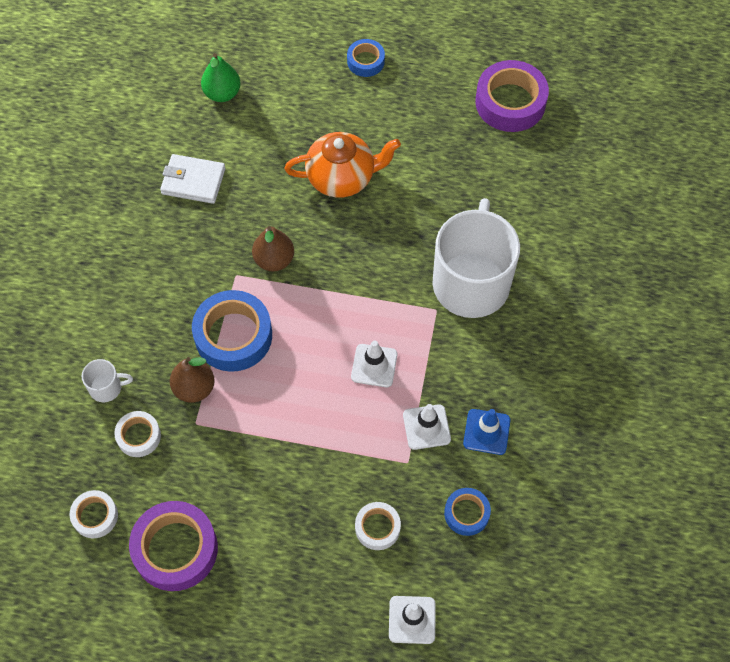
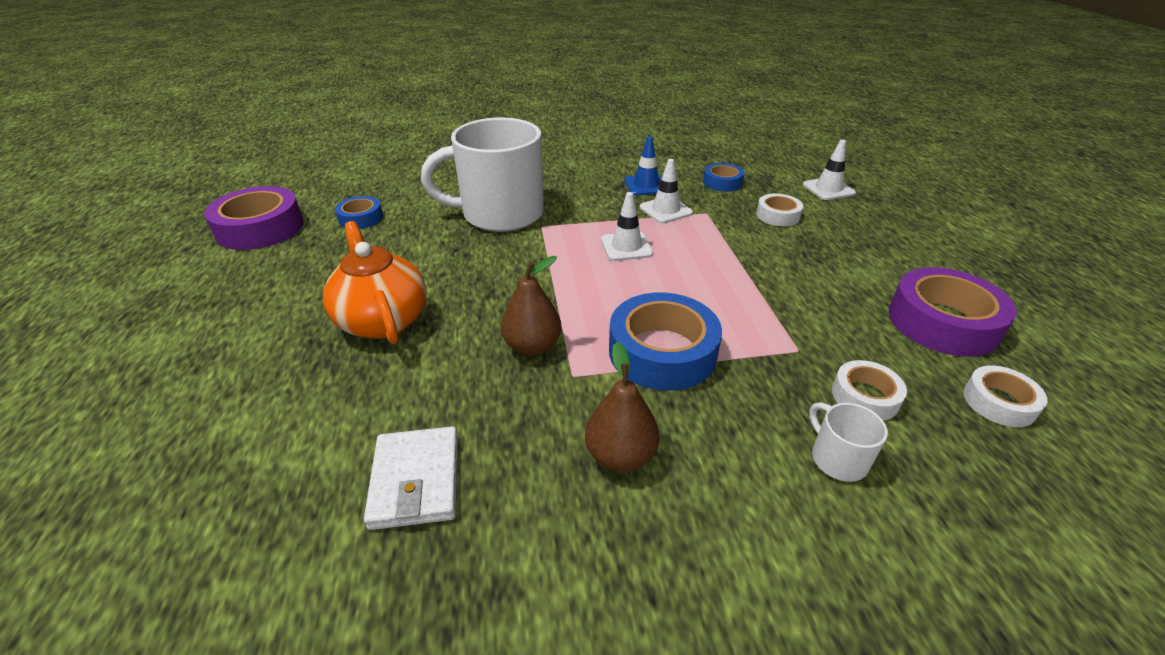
camera: 110 degrees left, 25 degrees down
brown pear [170,357,215,403] -> brown pear moved to [585,342,659,472]
green pear [201,53,241,102] -> none
blue tape [347,39,385,77] -> blue tape moved to [335,196,383,229]

